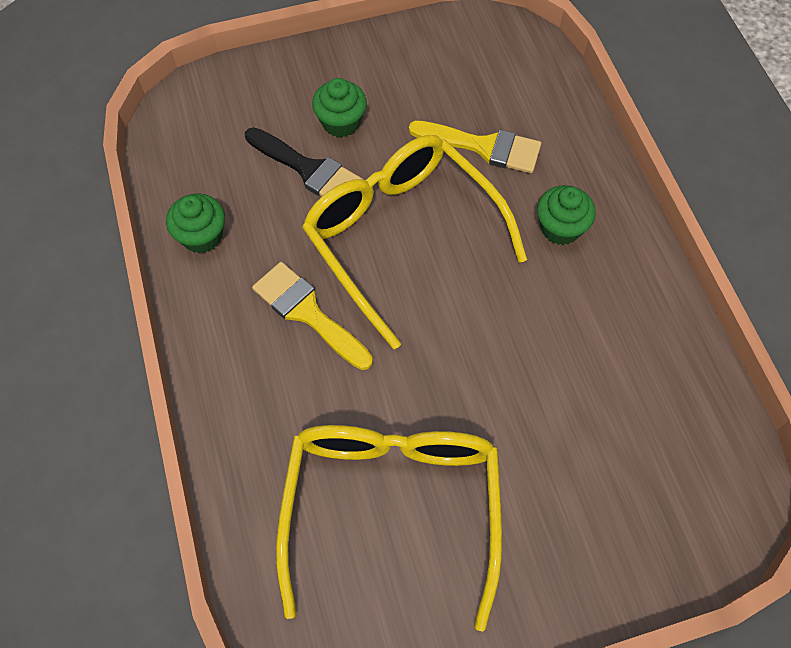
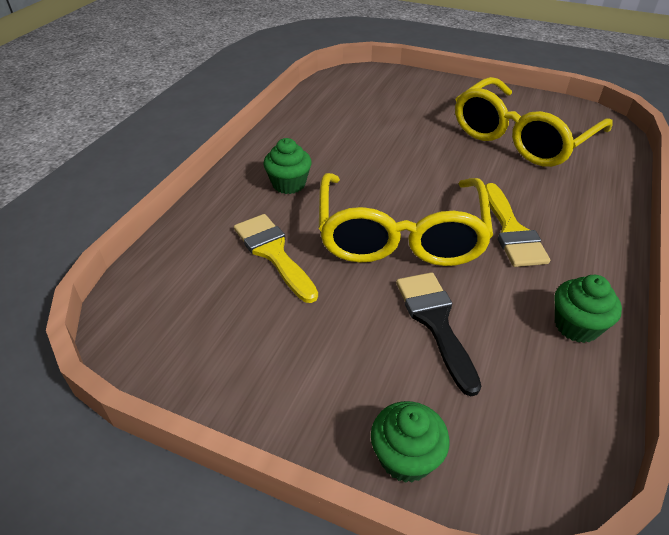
camera: 140 degrees left, 20 degrees down
green cupcake [312,78,367,137] -> green cupcake moved to [371,401,450,483]

